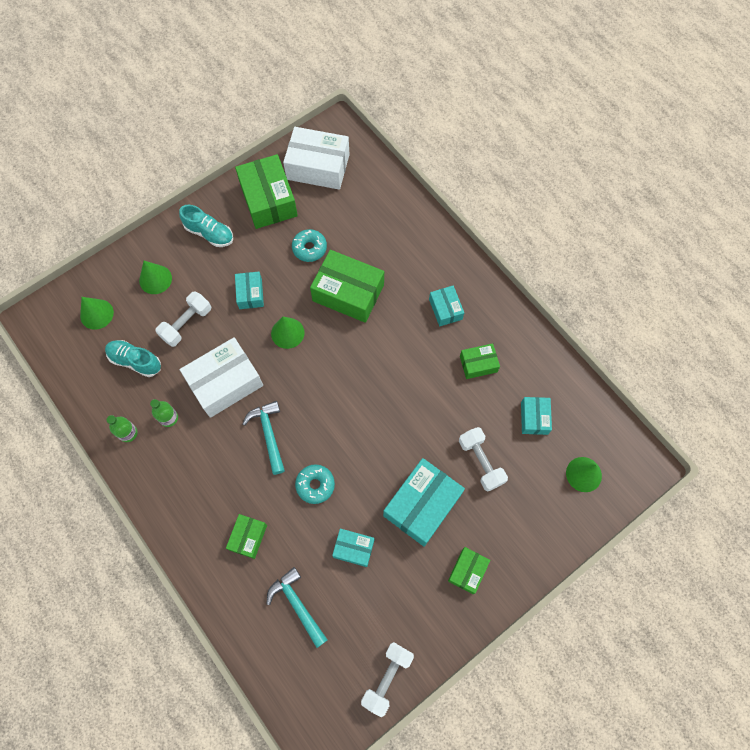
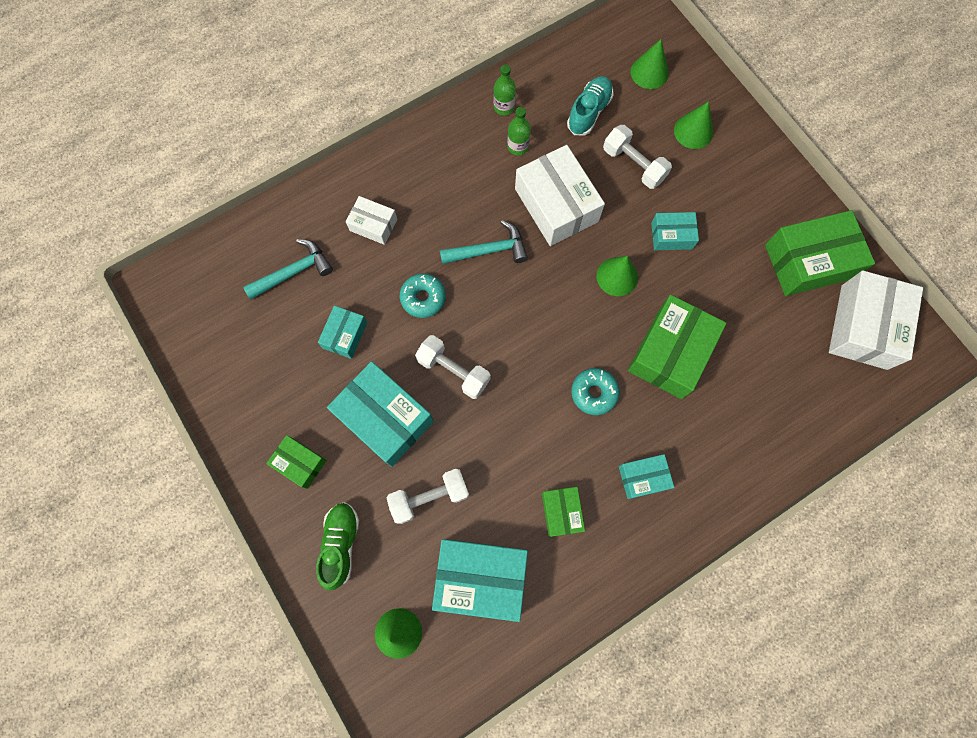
camera: 95 degrees right, 5 degrees up
turquoise shoe [179,205,233,247] -> none
green box [226,514,267,559] -> white box [346,196,397,245]
turquoise donut [292,229,327,262] -> turquoise donut moved to [571,368,620,415]
white dumbbell [361,642,414,717] -> white dumbbell moved to [415,335,491,399]
turquoise box [521,397,552,435] -> turquoise box [432,539,528,622], size x1.87
none -> green shoe [316,502,359,591]

